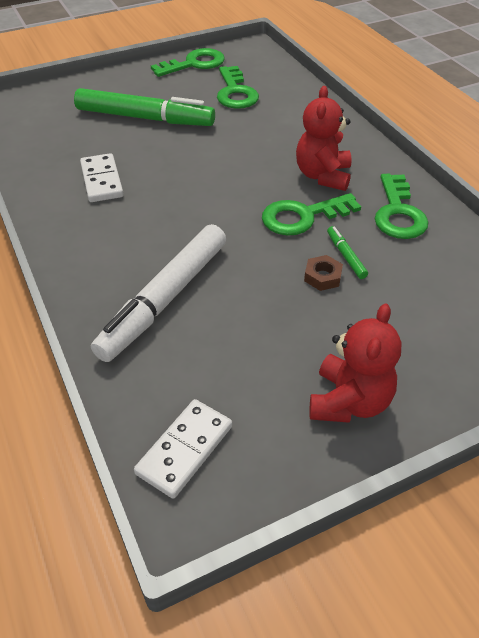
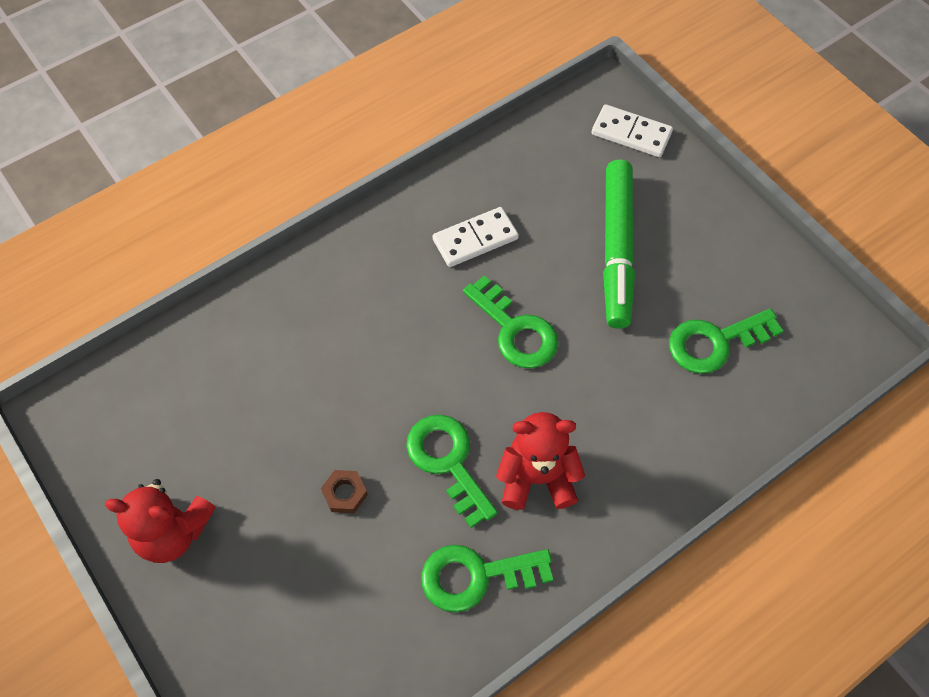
camera: 80 degrees right, 15 degrees up
white marker [91,224,226,362] -> none
white domino [134,399,232,499] -> white domino moved to [592,104,673,157]
green key [151,48,225,77] -> green key moved to [463,276,558,368]
green marker [327,226,368,279] -> none

